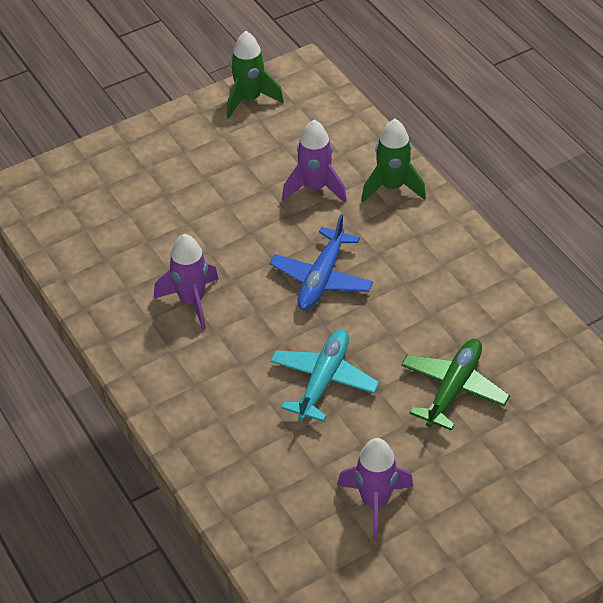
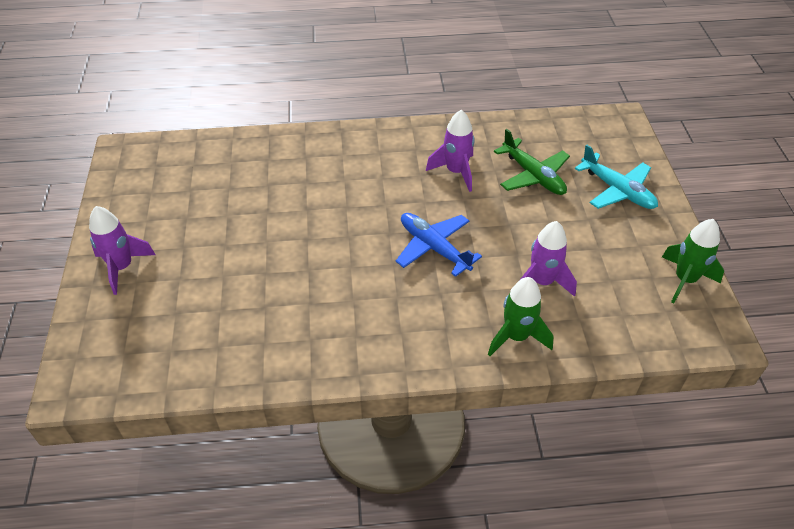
camera: 115 degrees right, 0 degrees up
turquoise plane [270,329,379,422] -> turquoise plane moved to [575,145,658,209]
purple rocket [337,438,413,541] -> purple rocket moved to [89,206,156,295]
green plane [401,339,510,431] -> green plane moved to [494,129,570,195]

